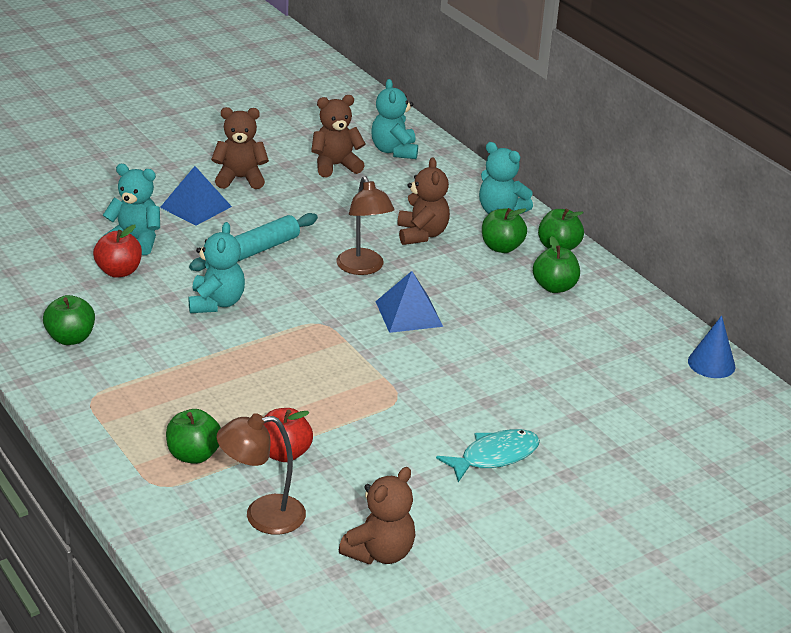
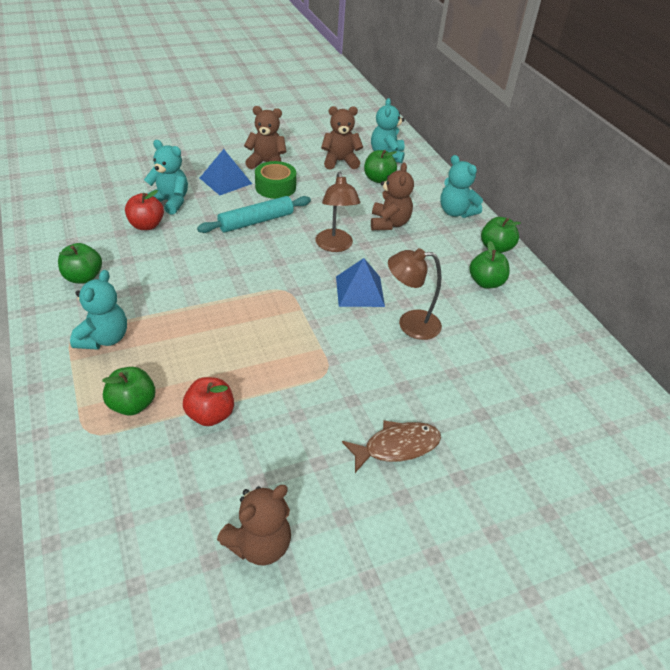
camera: 10 degrees right, 10 degrees up
turquoise teddy bear [188,222,245,313] -> turquoise teddy bear moved to [70,270,127,350]
brown lamp [217,413,306,535] -> brown lamp moved to [388,248,442,340]
turquoise fish [436,429,540,482] -> brown fish [342,420,441,473]
green apple [482,208,527,253] -> green apple moved to [364,150,397,183]
blue cone [688,315,735,378] -> none
none -> green tape [255,161,296,199]

